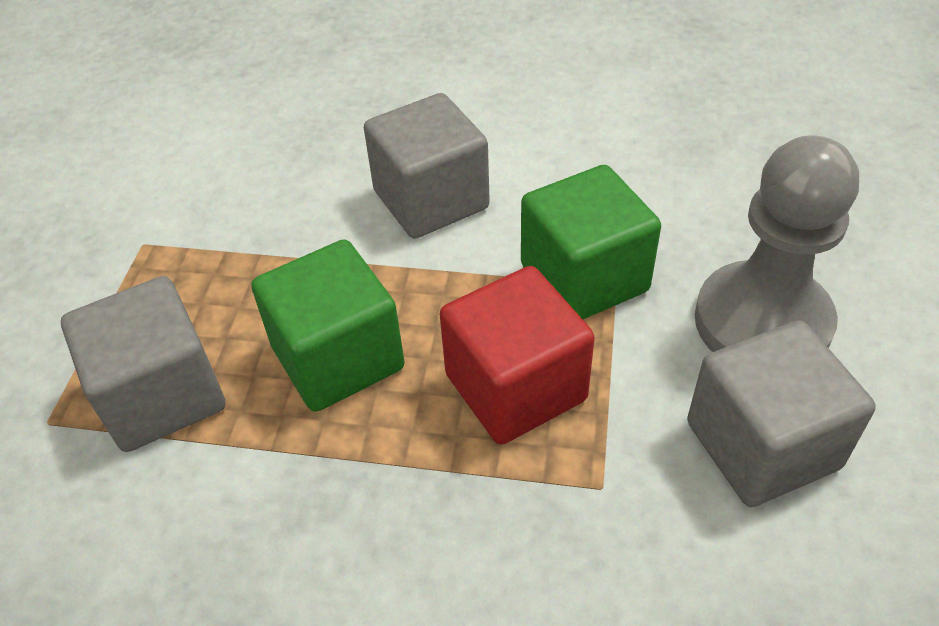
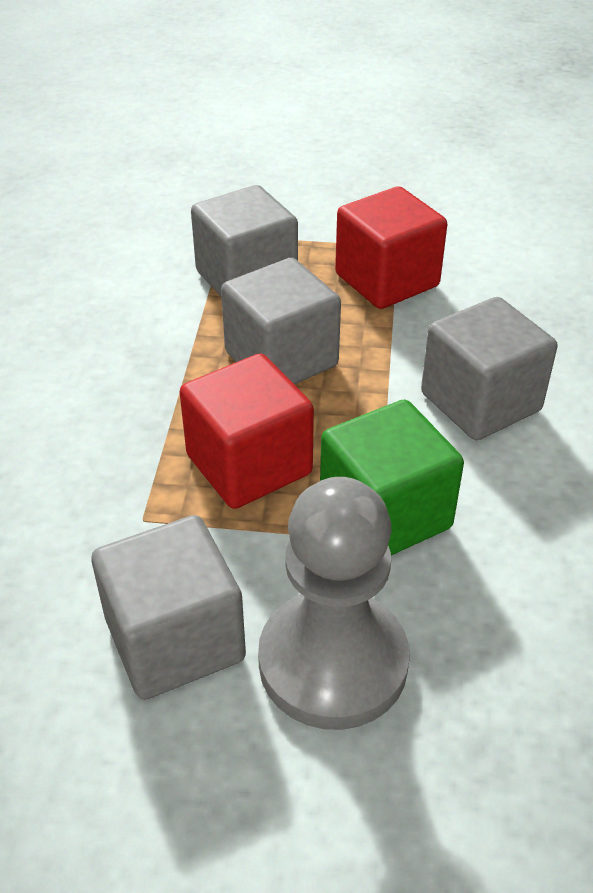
camera: 85 degrees right, 5 degrees down
green cube [252,239,405,412] -> grey cube [221,258,341,384]
none -> red cube [335,186,447,309]

